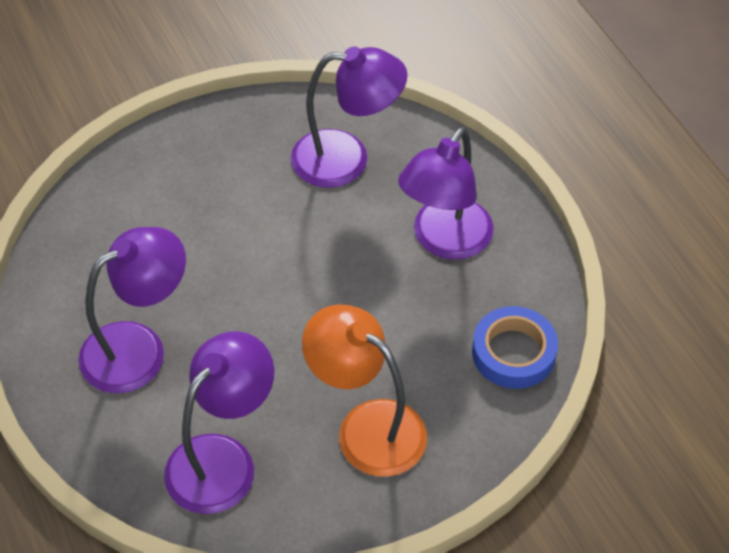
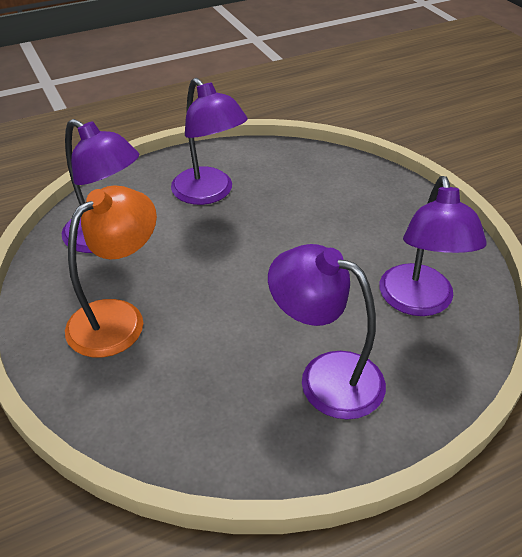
camera: 90 degrees right, 10 degrees down
blue tape [472,306,558,389] -> none

